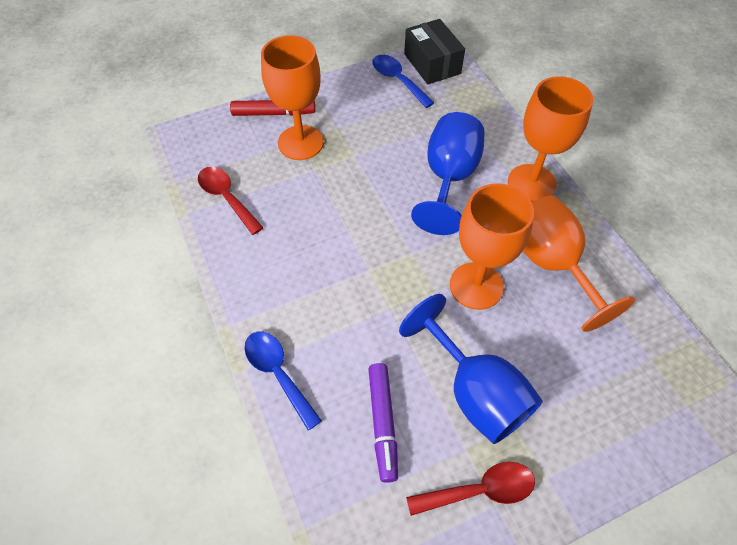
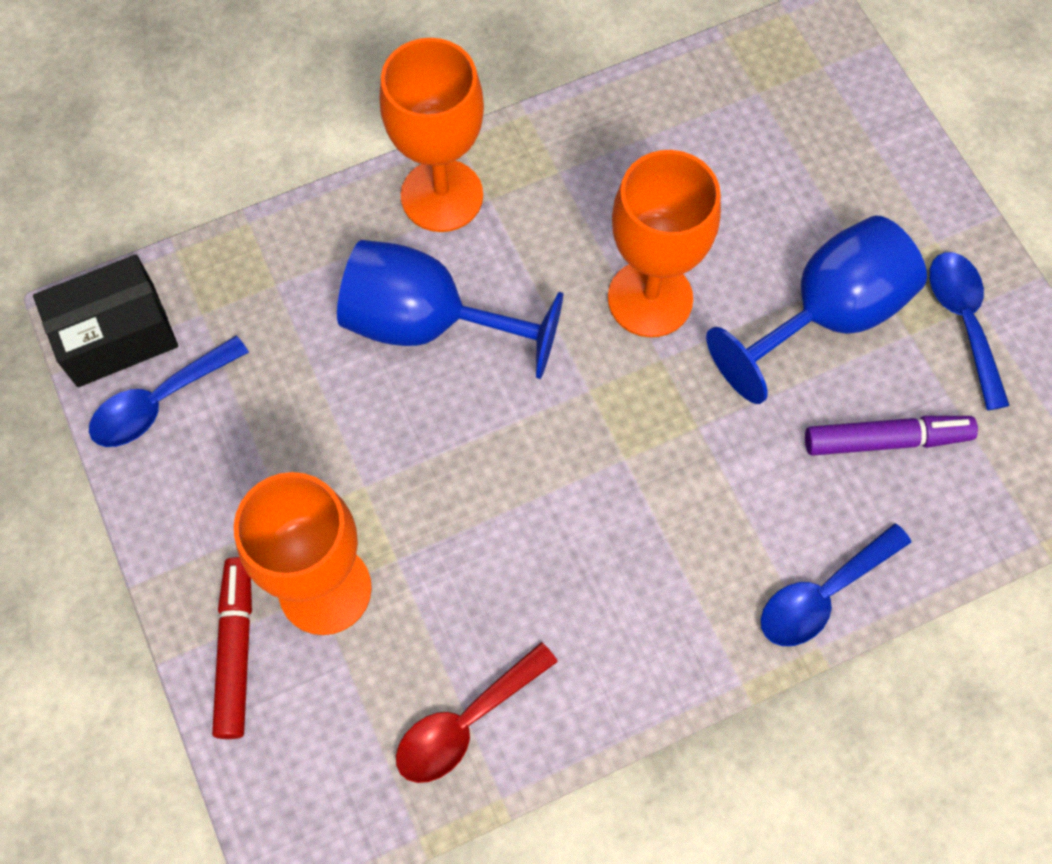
camera: 90 degrees left, 10 degrees up
red spoon [406,462,535,516] -> blue spoon [929,252,1010,411]
orange goblet [523,195,635,332] -> none

